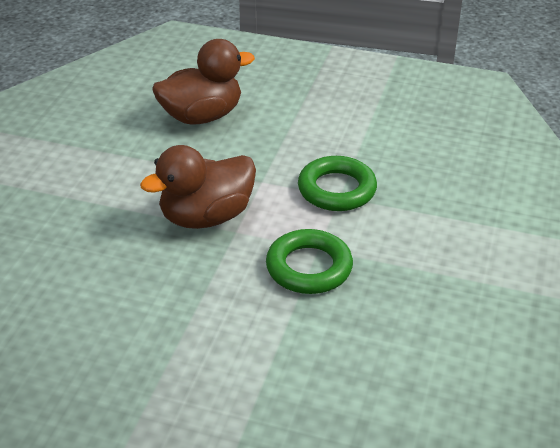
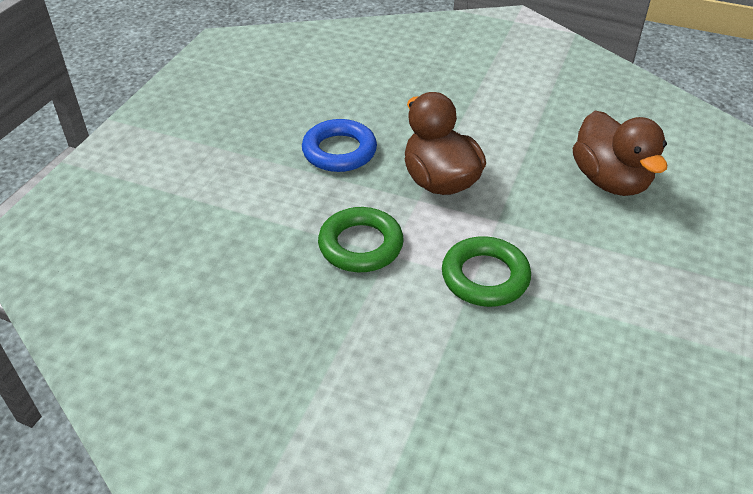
camera: 95 degrees right, 5 degrees up
none -> blue ring [302,119,377,172]

